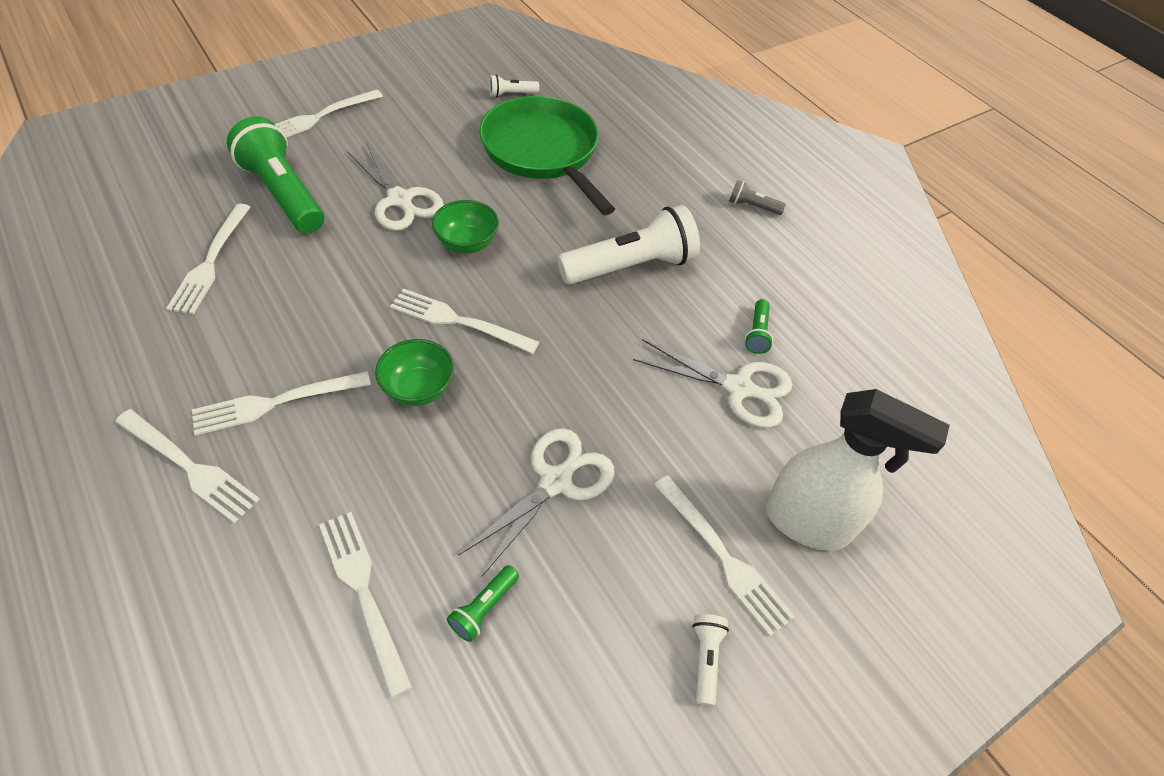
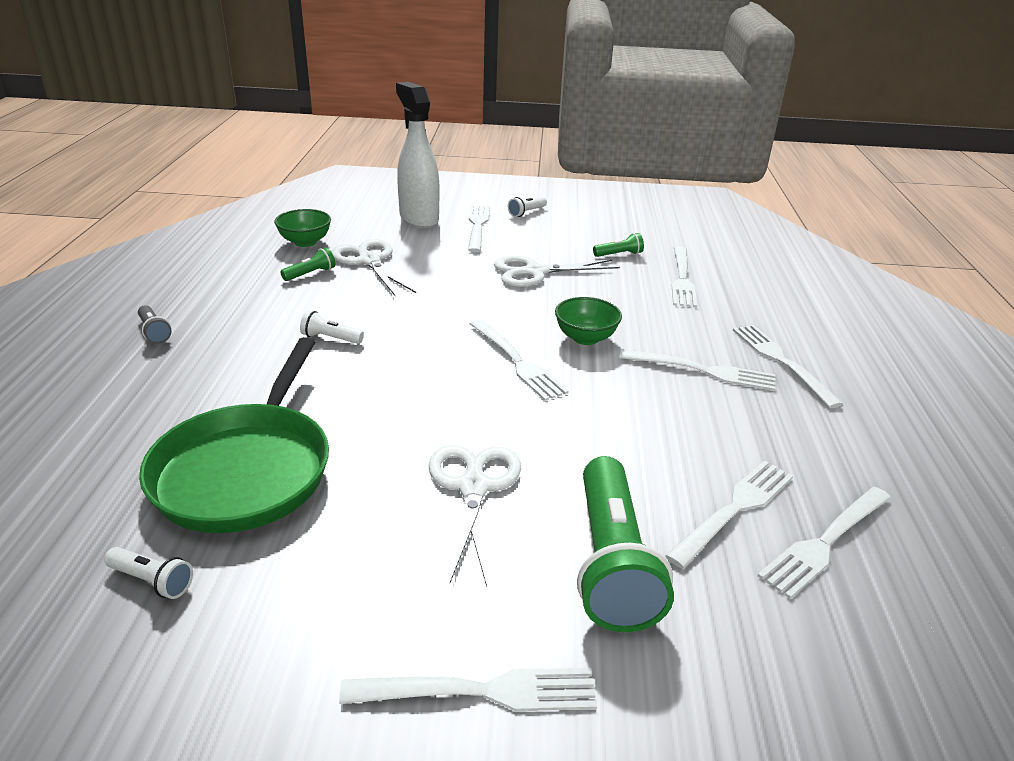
camera: 140 degrees left, 20 degrees down
green bowl [432,200,499,253] -> green bowl moved to [274,209,331,247]
white flashlight [557,205,700,285] -> white flashlight [300,310,364,344], size x0.44
none -> white fork [757,487,891,599]

